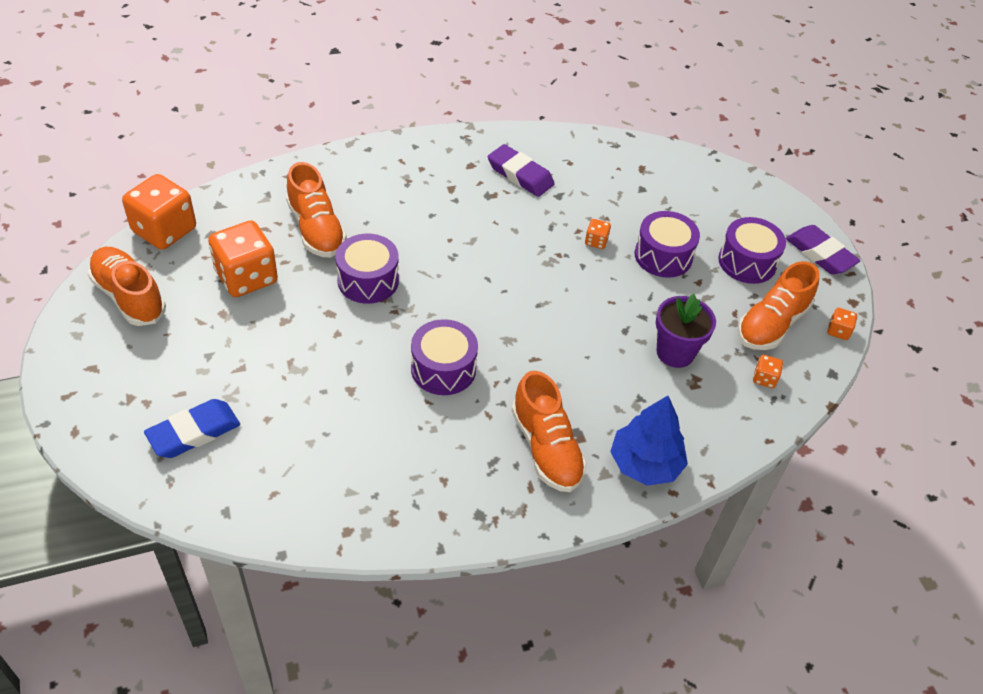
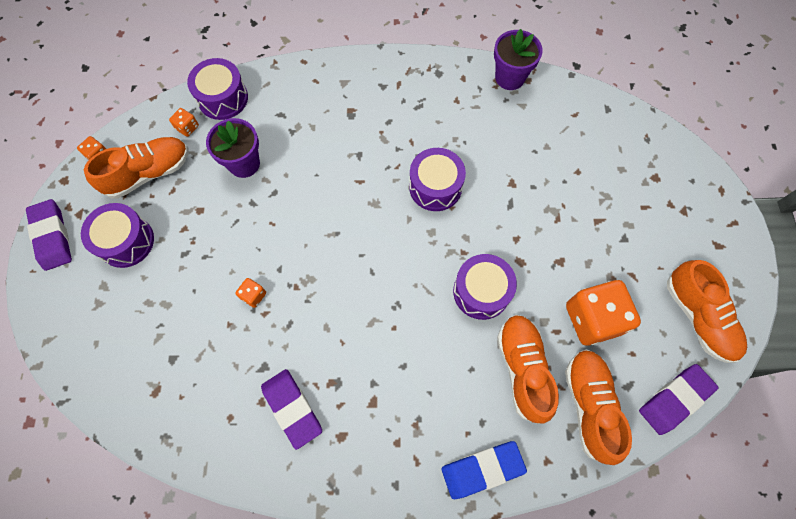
camera: 160 degrees left, 20 degrees up
orange dice [122,174,196,250] -> purple eraser [639,364,718,435]
blue eraser [144,399,240,458] -> blue eraser moved to [441,441,527,499]
orange shoe [512,371,587,492] -> orange shoe moved to [565,349,632,465]
blue tree [610,396,688,486] -> none
purple drum [635,211,700,278] -> purple drum moved to [187,58,248,120]
none -> purple flower pot [494,29,543,90]

